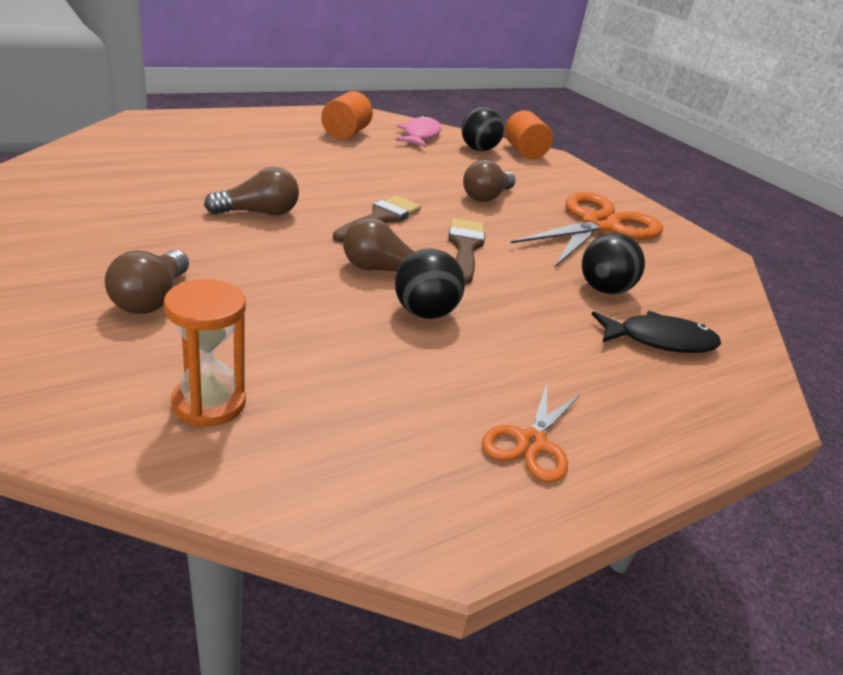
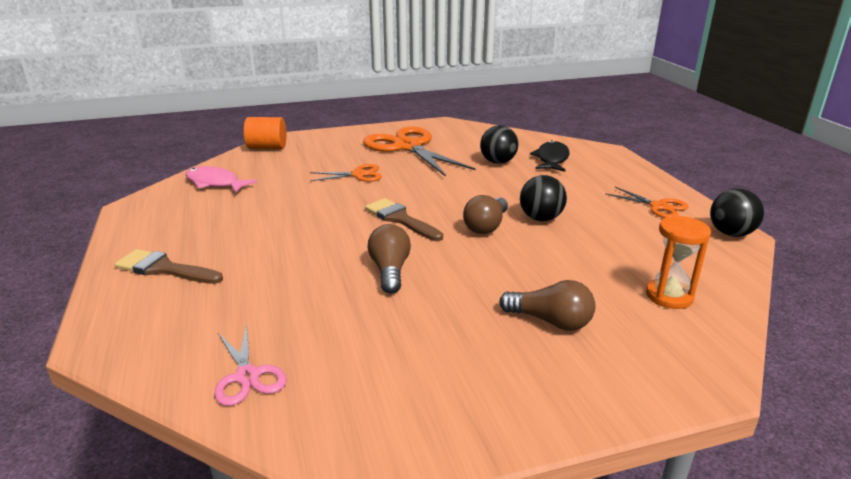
camera: 70 degrees left, 5 degrees down
orange cylinder [321,91,373,140] -> none
brown brush [448,218,485,284] -> brown brush moved to [114,249,223,284]
black ball [461,107,504,151] -> black ball moved to [710,188,764,237]
brown light bulb [463,160,516,202] -> orange scissors [310,164,382,182]
none -> pink scissors [214,324,287,406]

